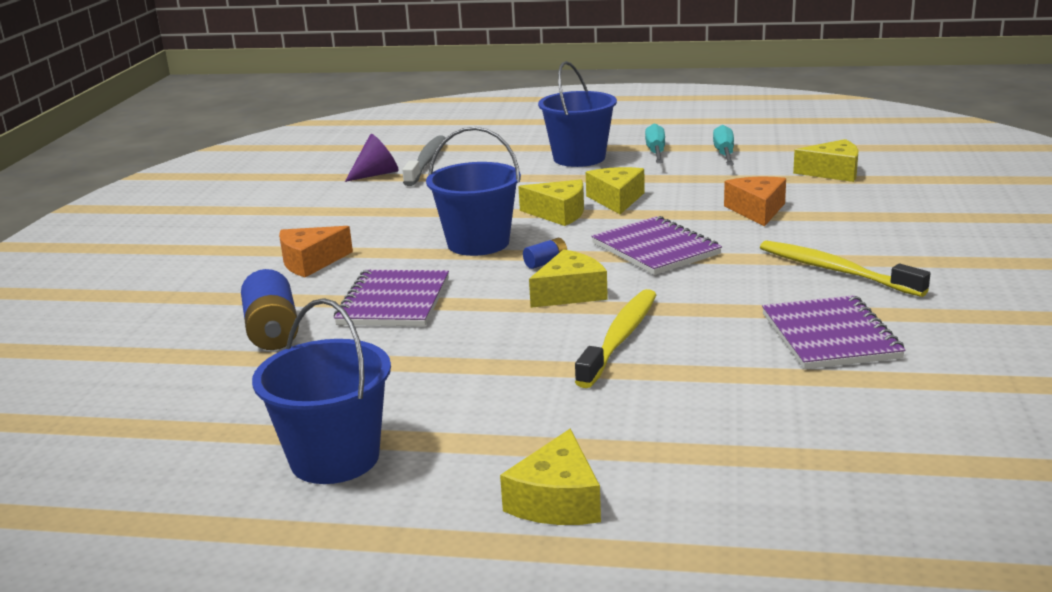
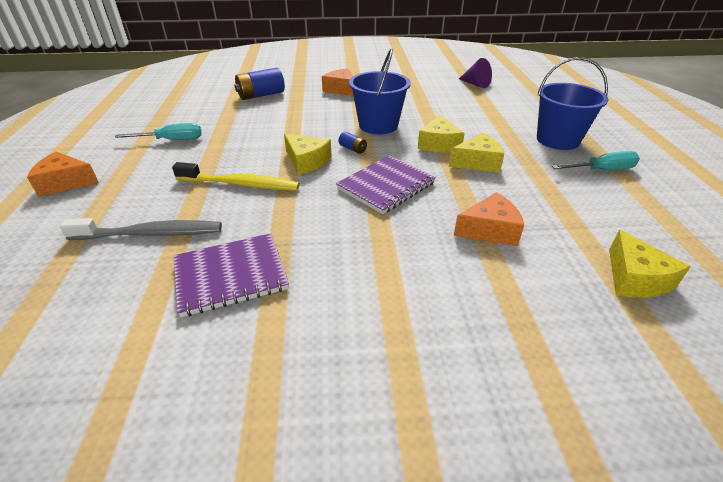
camera: 75 degrees right, 15 degrees up
blue bucket [252,298,391,484] -> none
purple notebook [334,270,449,326] -> none
grey toothbrush [402,135,446,186] -> grey toothbrush moved to [60,218,222,240]
yellow cheese [500,428,601,525] -> orange cheese [27,152,99,197]
turquoise screwdriver [713,125,734,165] -> turquoise screwdriver moved to [115,123,202,140]
yellow toothbrush [760,240,930,297] -> none

